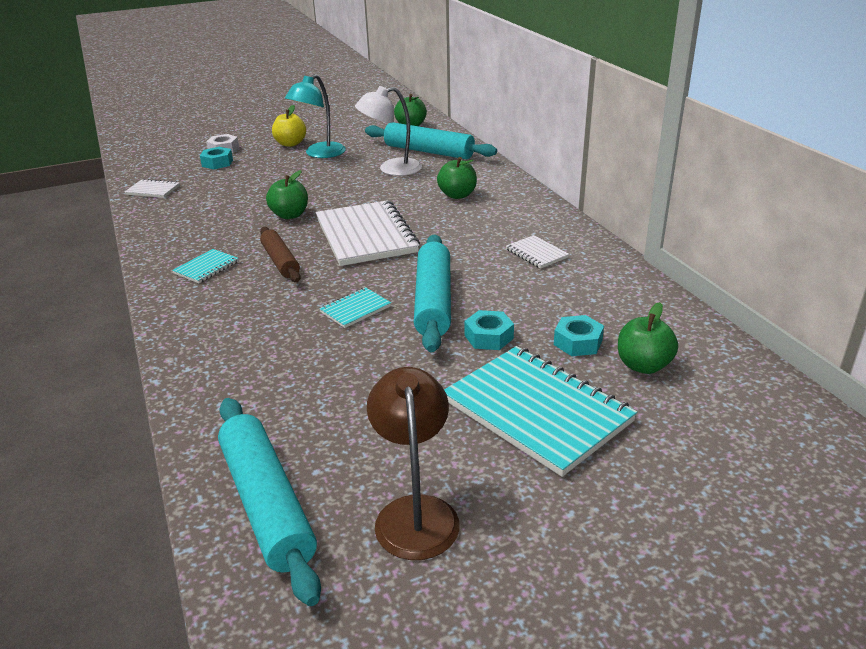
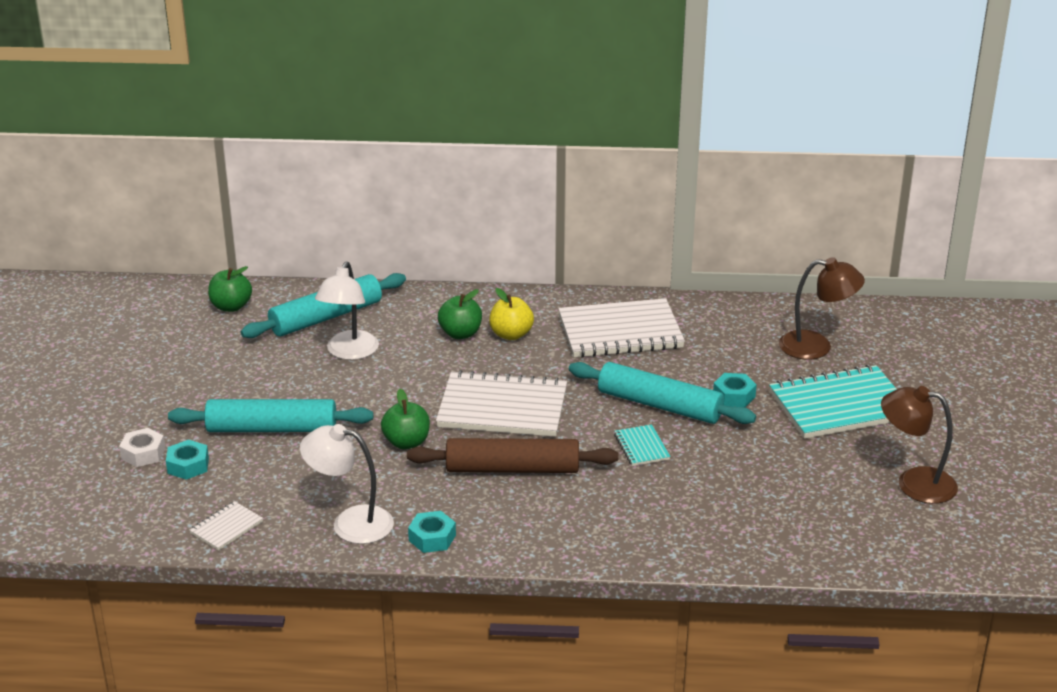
camera: 65 degrees left, 0 degrees up
turquoise notebook [172,249,239,283] -> none
turquoise rolling pin [218,398,321,606] -> turquoise rolling pin moved to [168,399,373,432]
brown rolling pin [260,227,301,282] -> brown rolling pin [407,438,618,473], size x1.59
yellow apple [272,105,306,147] -> yellow apple moved to [489,288,534,340]
turquoise lamp [285,74,346,158] -> none
white notebook [506,235,569,269] -> white notebook [558,298,685,358], size x2.21
turquoise nut [554,315,604,356] -> turquoise nut moved to [408,511,456,553]
green apple [618,302,678,374] -> brown lamp [779,257,865,359]
none -> white lamp [300,424,394,544]

